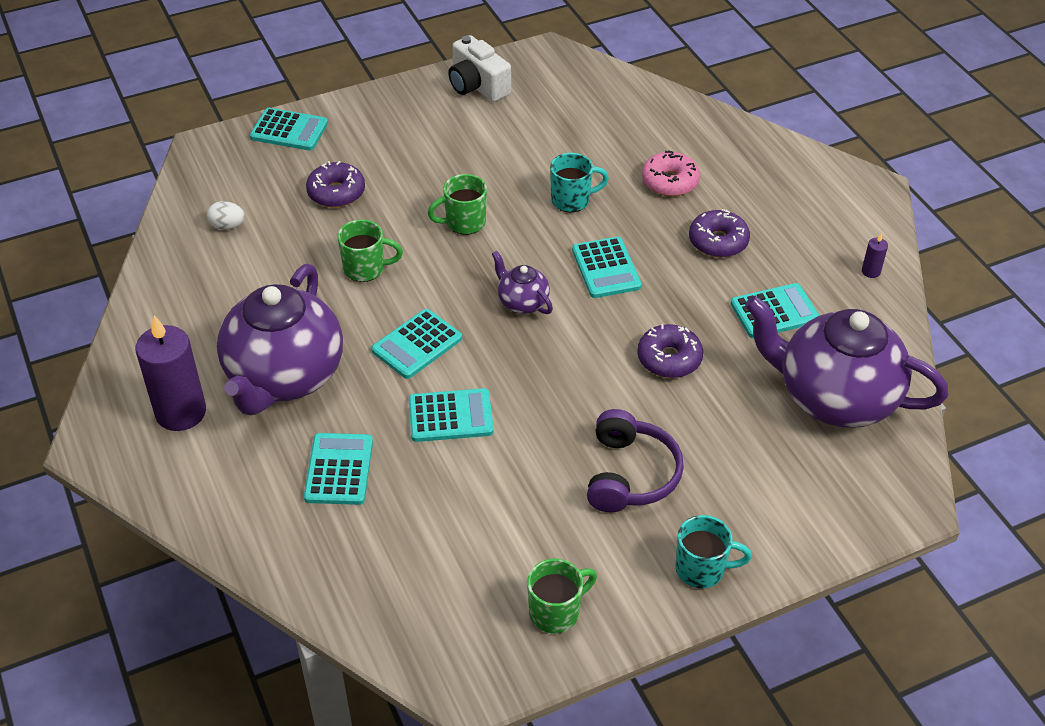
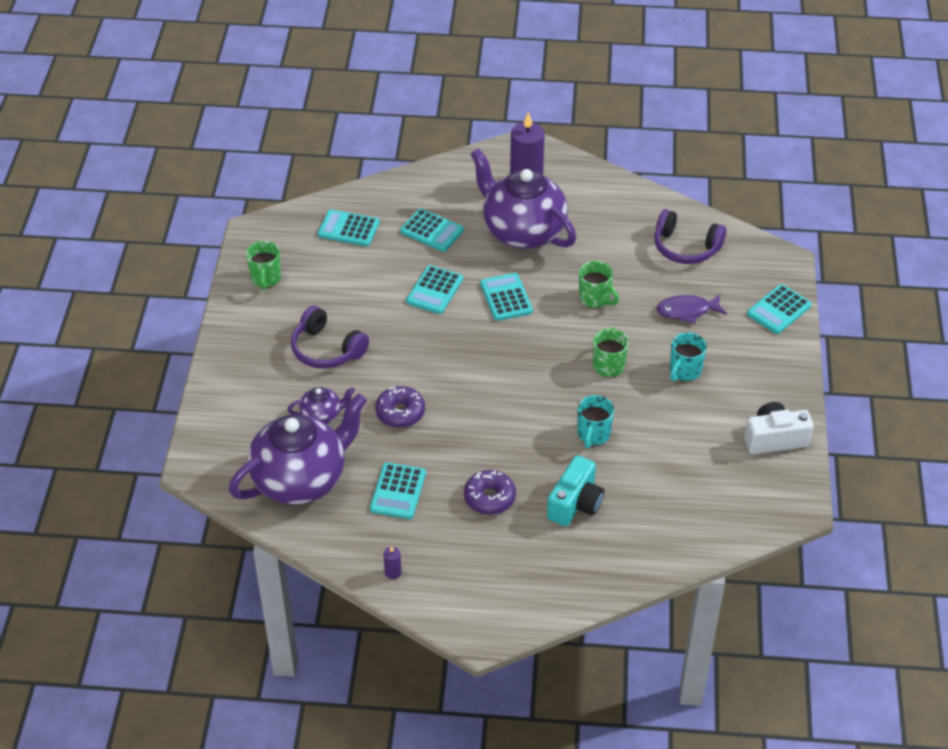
camera: 120 degrees right, 0 degrees up
white egg [207,201,245,230] -> purple headphones [654,209,726,264]
purple donut [306,161,365,208] -> purple fish [657,294,727,324]
green mug [337,220,403,282] -> green mug turned 75 degrees counterclockwise [579,261,619,308]
purple teapot [492,250,553,314] -> purple teapot moved to [287,387,355,424]
turquoise calculator [572,237,642,298] -> turquoise calculator moved to [318,209,380,246]
pink donut [642,151,700,196] -> turquoise camera [547,455,604,526]
turquoise mug [676,515,752,588] -> turquoise mug moved to [670,332,707,381]

